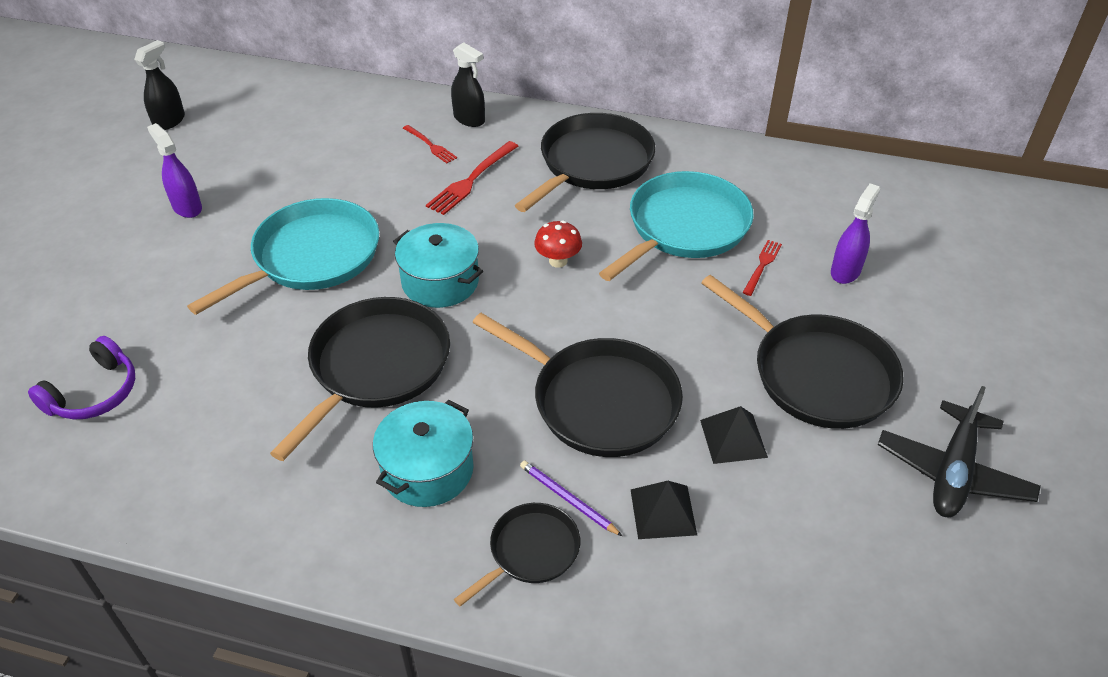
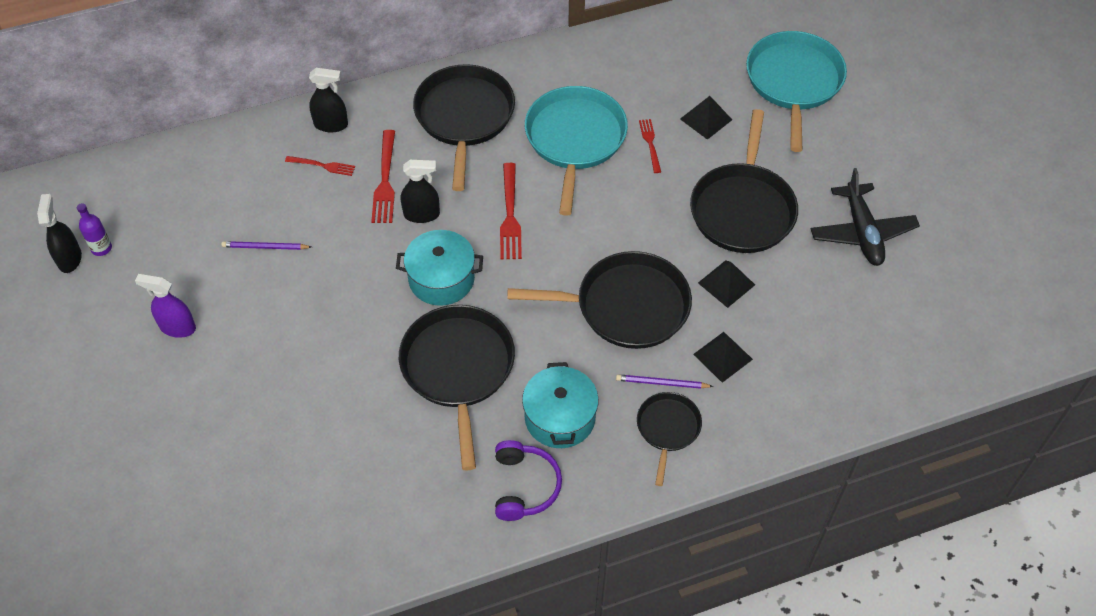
camera: 35 degrees left, 10 degrees up
purple headphones [28,336,135,420] -> purple headphones moved to [495,440,562,521]
turquoise pan [187,198,379,315] -> turquoise pan moved to [746,31,847,152]
red mushroom [534,221,582,268] -> red fork [500,163,522,260]
black pan [701,275,904,429] -> black pan turned 90 degrees clockwise [690,109,798,253]
purple spray bottle [831,183,880,284] -> black pyramid [680,96,732,140]
none -> purple bottle [77,203,112,256]
none -> purple pencil [221,241,311,250]
none -> black spray bottle [401,160,440,223]

